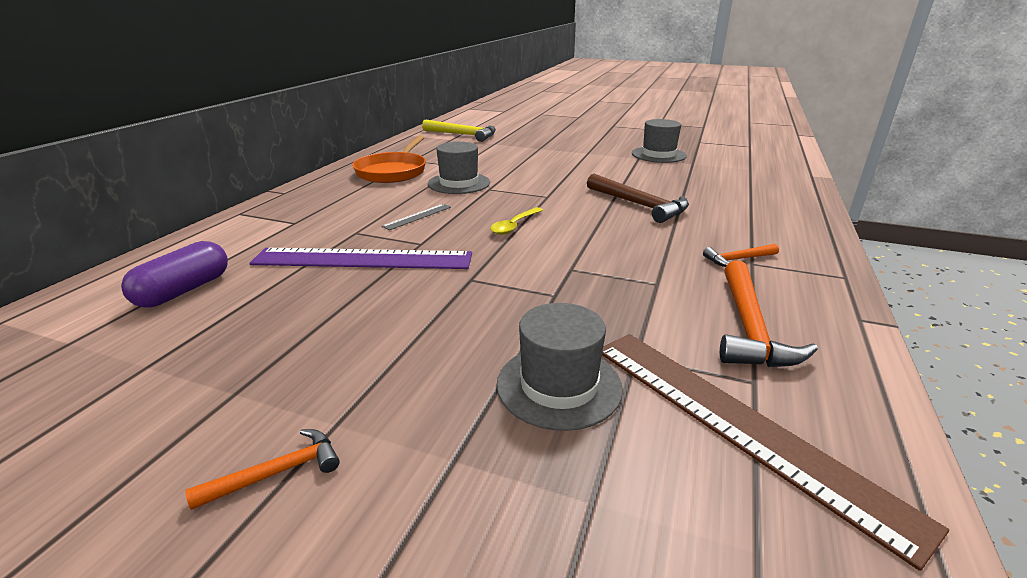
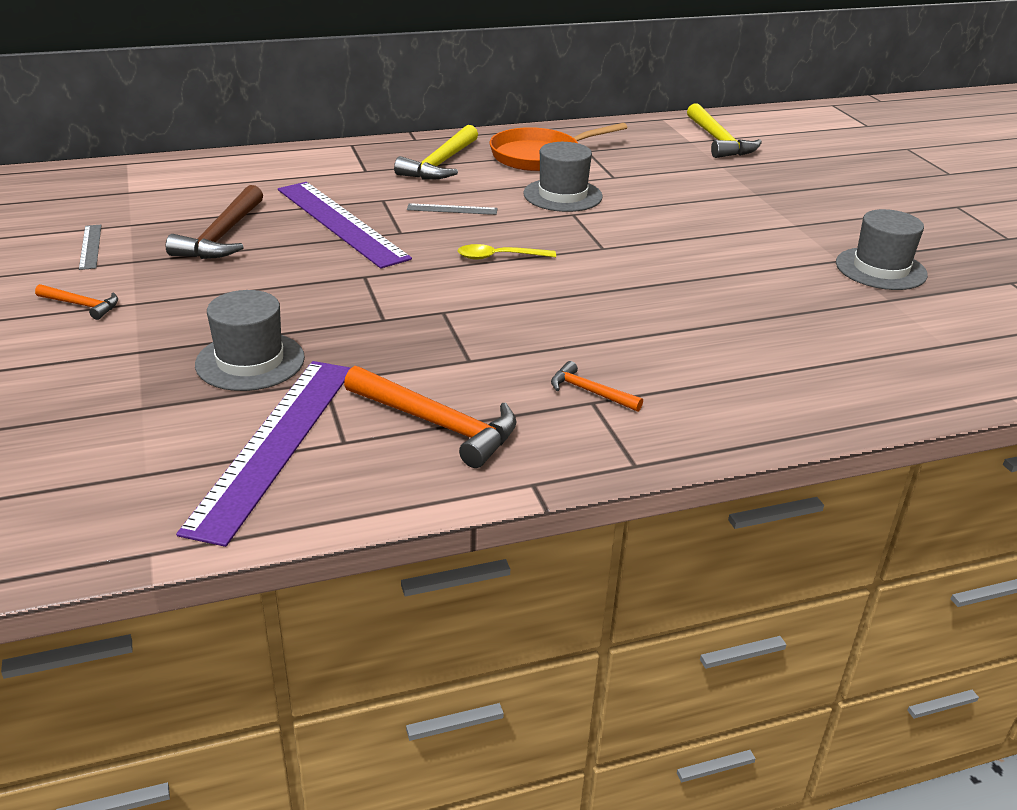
camera: 50 degrees right, 5 degrees up
purple capsule [121,241,228,308] -> none
brown hammer [587,174,689,223] -> brown hammer moved to [166,185,263,259]
brown ruler [602,334,949,571] -> purple ruler [176,361,351,547]
orange hammer [720,260,818,367] -> orange hammer turned 120 degrees counterclockwise [344,366,517,468]
none -> grey ruler [79,225,101,270]
none -> yellow hammer [394,125,478,180]

